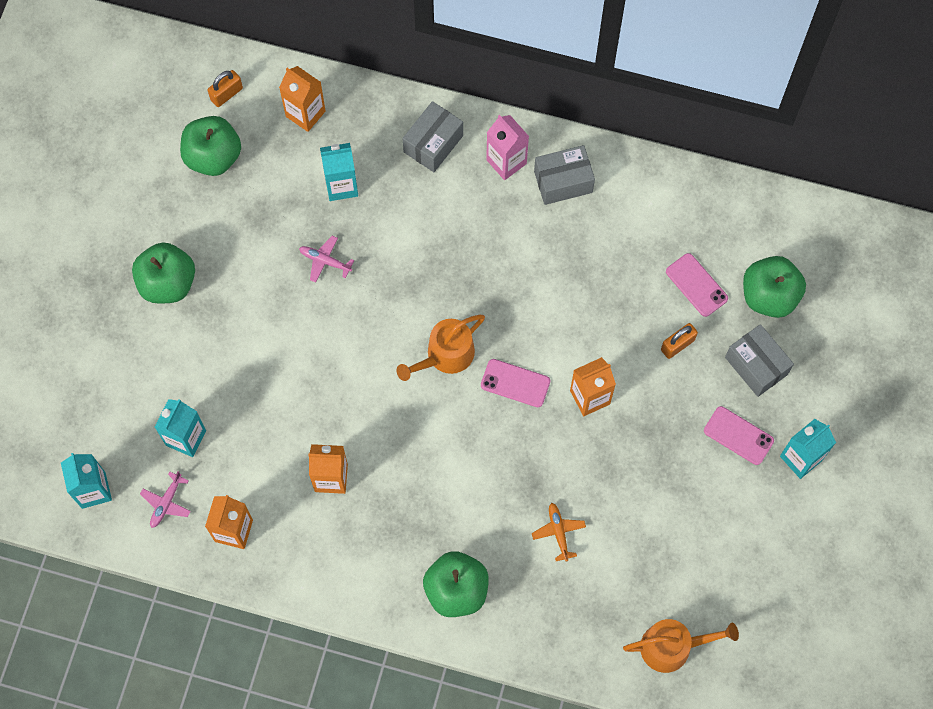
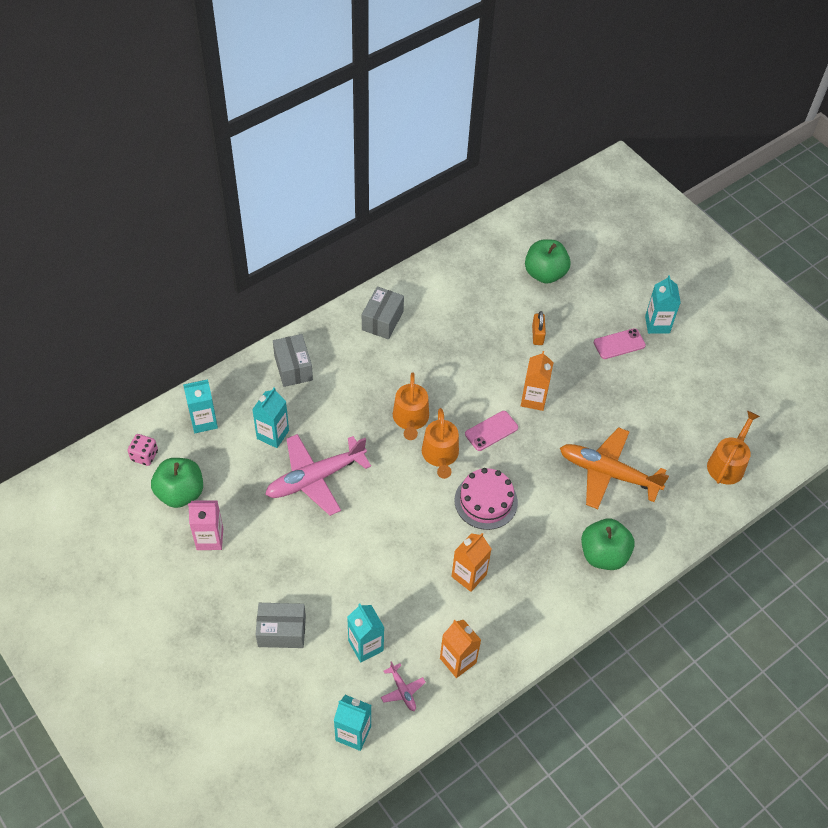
camera: 55 degrees left, 15 degrees down
green apple [132,242,195,304] -> none
orange padlock [208,70,243,107] -> pink dice [127,434,158,466]
orange carton [279,66,326,132] -> turquoise carton [183,379,218,433]
pink plane [299,236,354,282] -> pink plane [265,434,371,516], size x2.31
pink carton [486,115,529,180] -> pink carton moved to [188,500,223,550]
orange plane [532,503,586,561] -> orange plane [560,427,669,509], size x2.31
pink phone [666,253,728,317] -> none
grey box [725,324,794,397] -> grey box moved to [255,603,306,648]
none -> orange watering can [393,373,429,440]
none -> pink cake [454,468,518,530]

